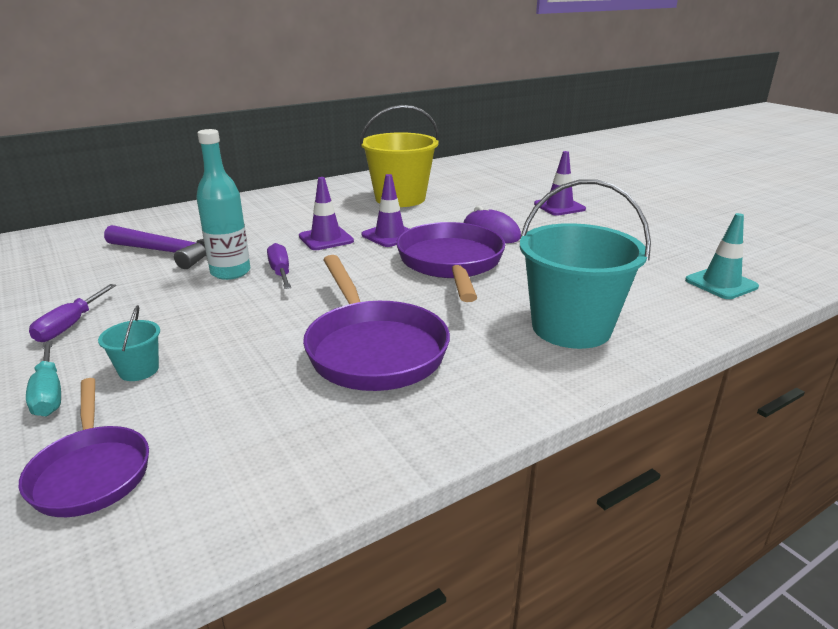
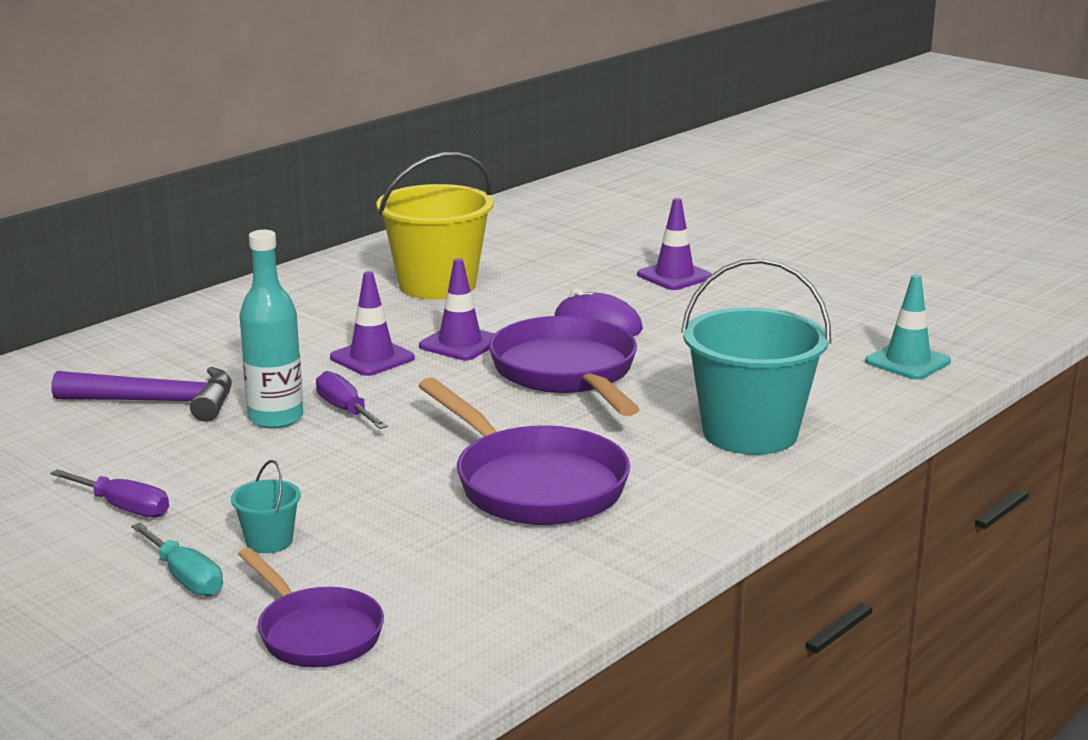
camera: 15 degrees left, 5 degrees down
purple screwdriver [29,284,116,342] -> purple screwdriver turned 60 degrees counterclockwise [50,469,169,518]

